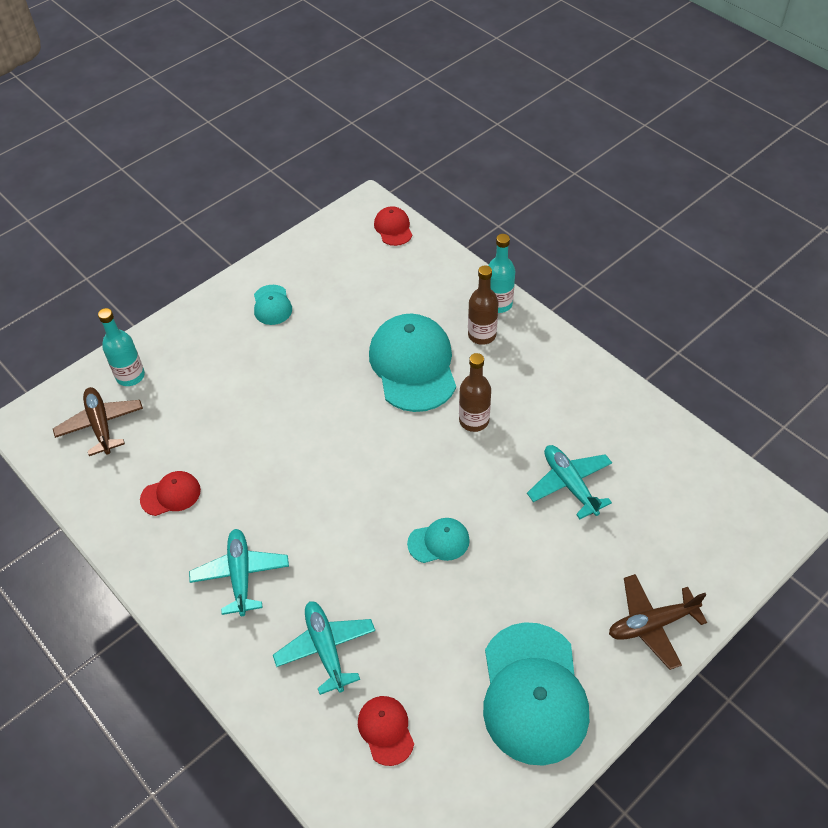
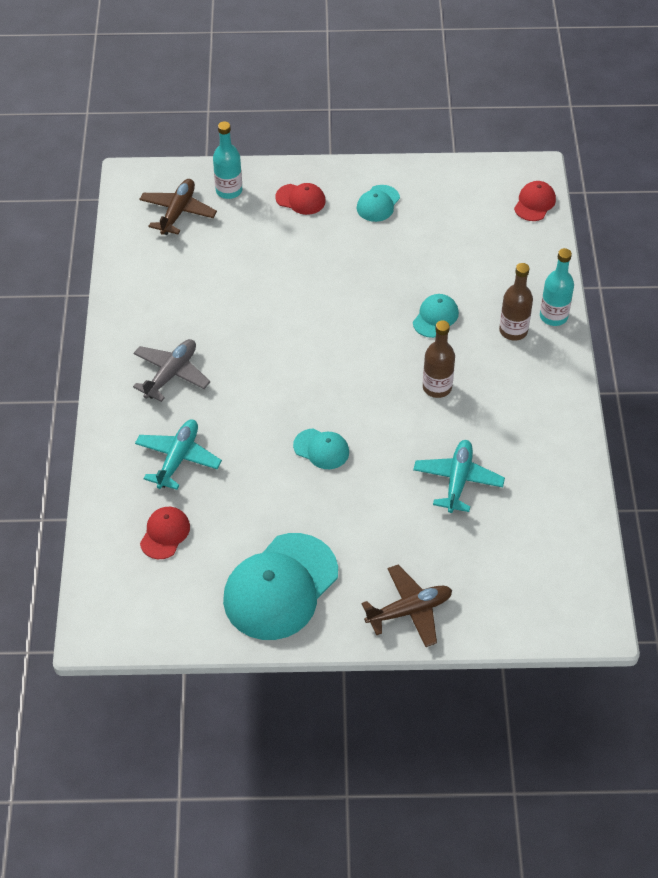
camera: 40 degrees right, 0 degrees up
red cap [140,471,201,516] -> red cap moved to [275,183,326,215]
turquoise plane [189,529,289,616] -> grey plane [133,339,210,402]
turquoise cap [369,314,456,412] -> turquoise cap [413,294,459,338], size x0.48
brown plane [609,574,707,670] -> brown plane turned 135 degrees clockwise [362,565,452,647]

